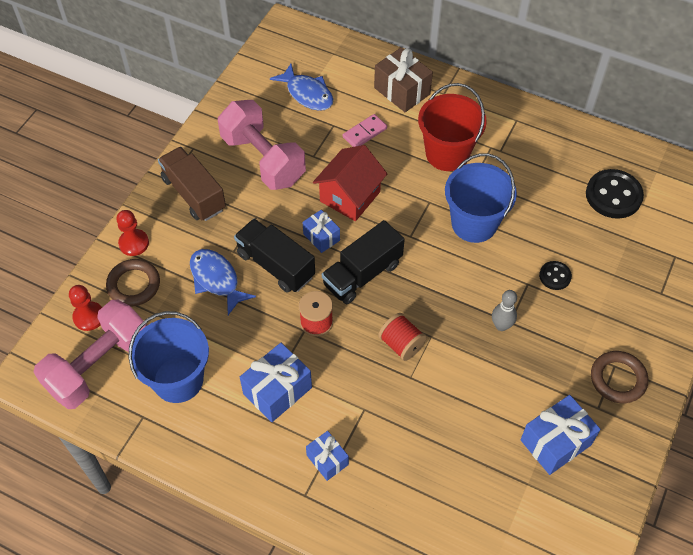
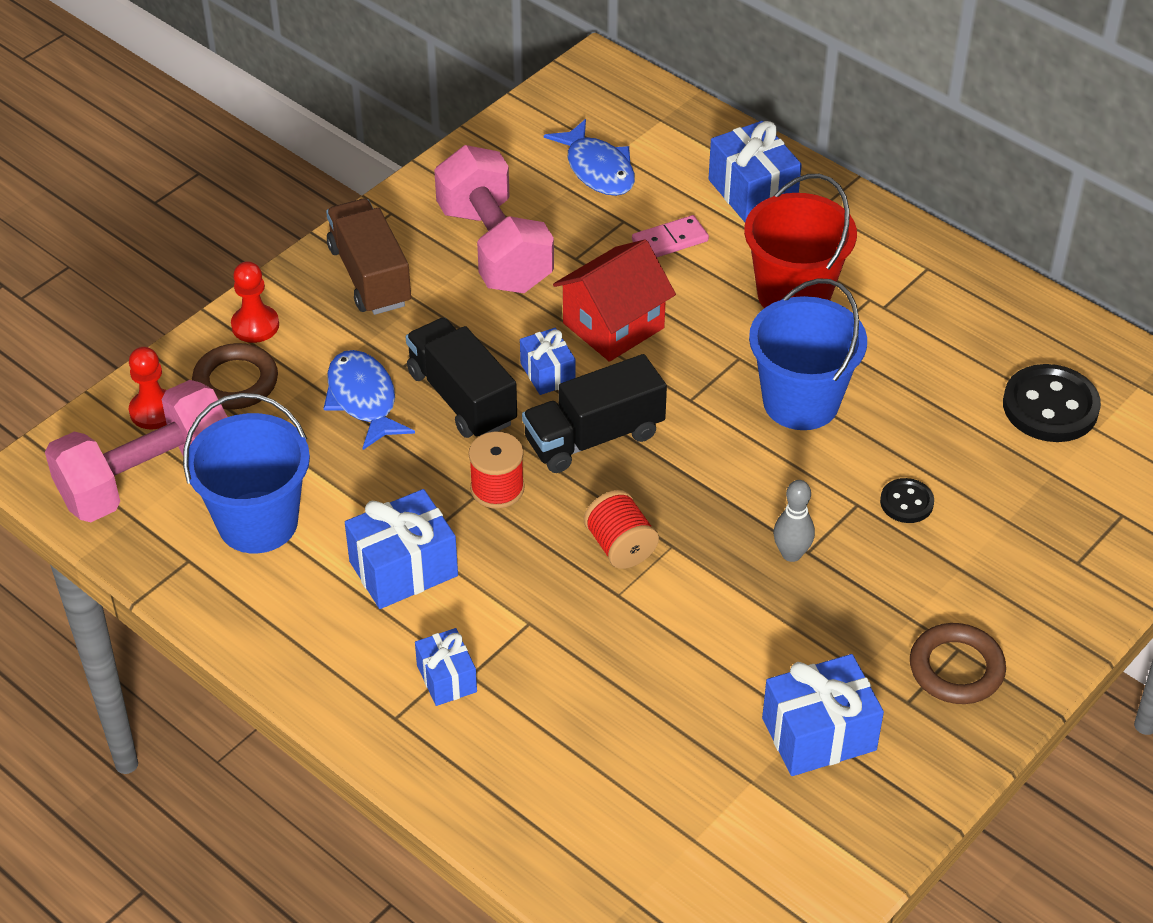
camera: 15 degrees right, 10 degrees down
brown gift [374,48,433,112] -> blue gift [709,121,802,222]

